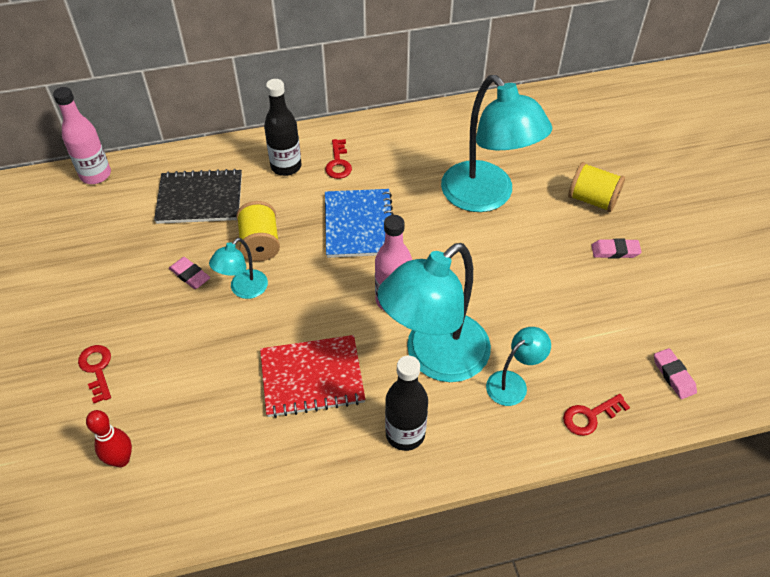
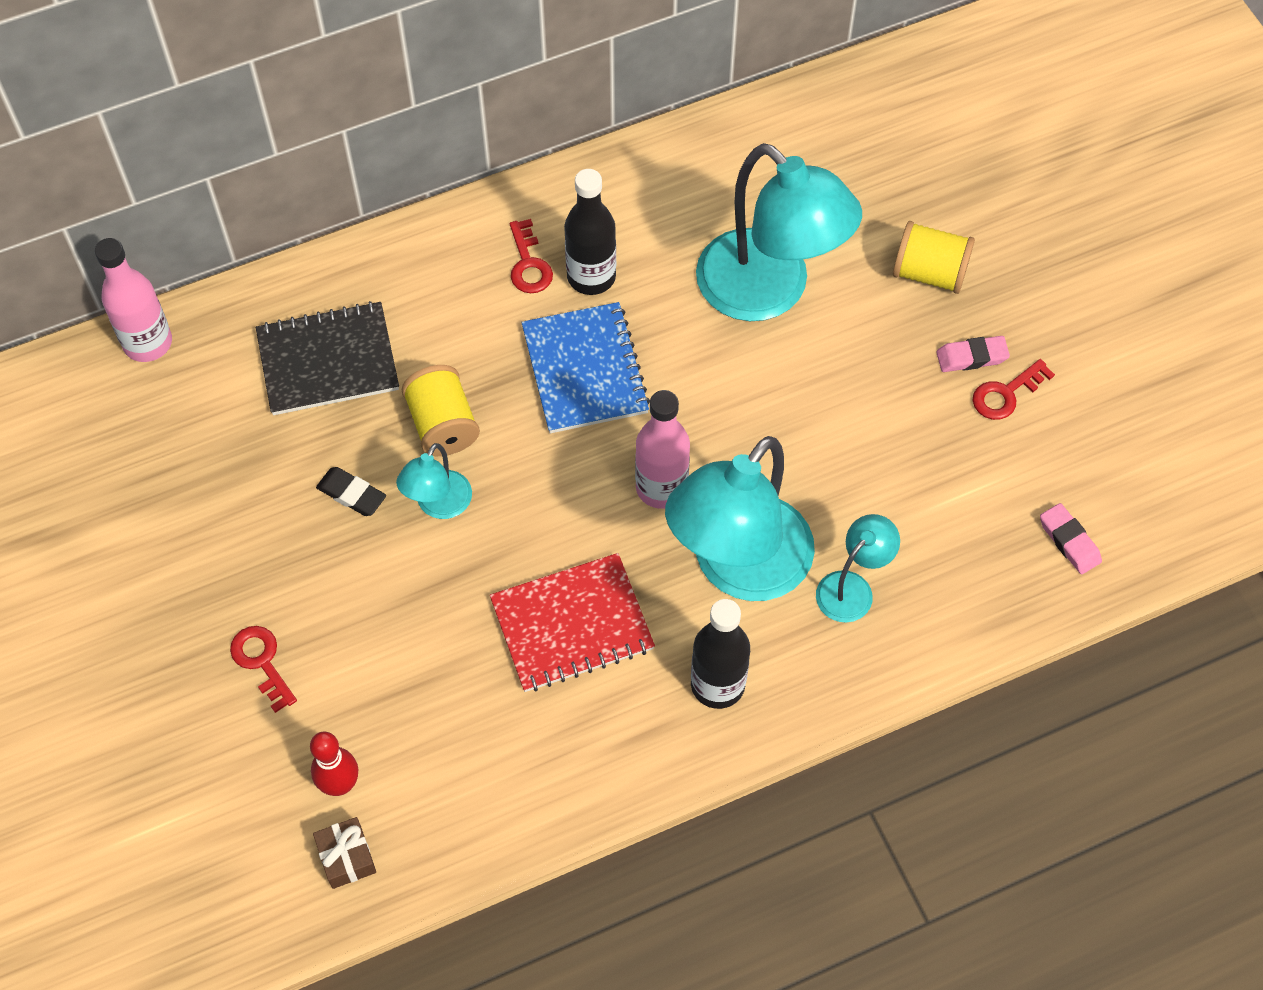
camera: 10 degrees left, 10 degrees up
pink eraser [169,257,211,289] -> black eraser [316,467,386,516]
black bottle [264,79,301,176] -> black bottle moved to [564,169,616,295]
red key [563,394,630,436] -> red key moved to [973,359,1055,420]
none -> brown gift [313,817,376,889]

